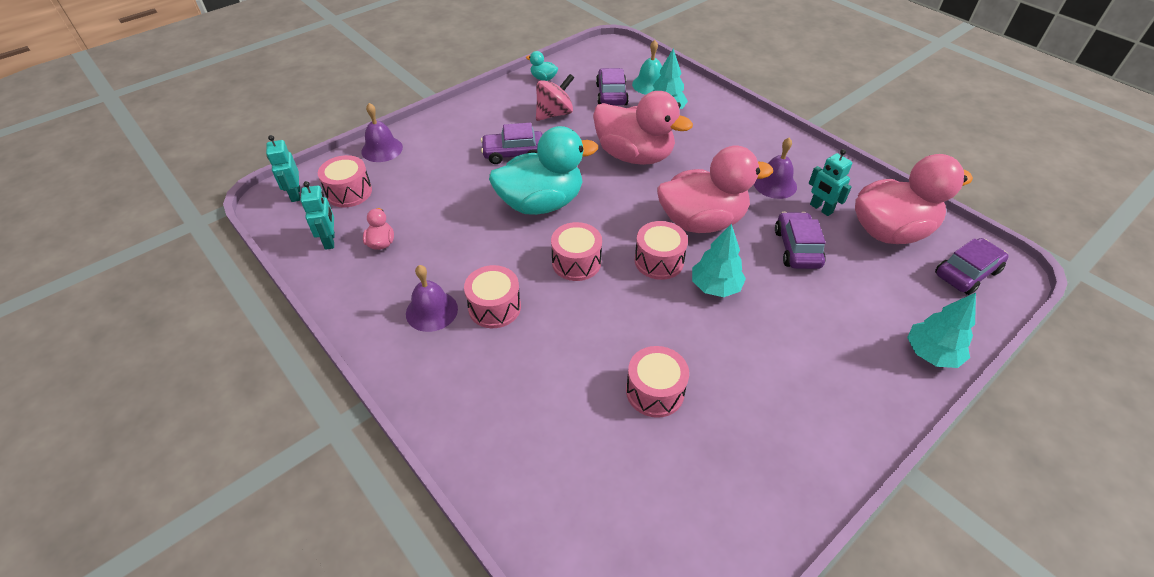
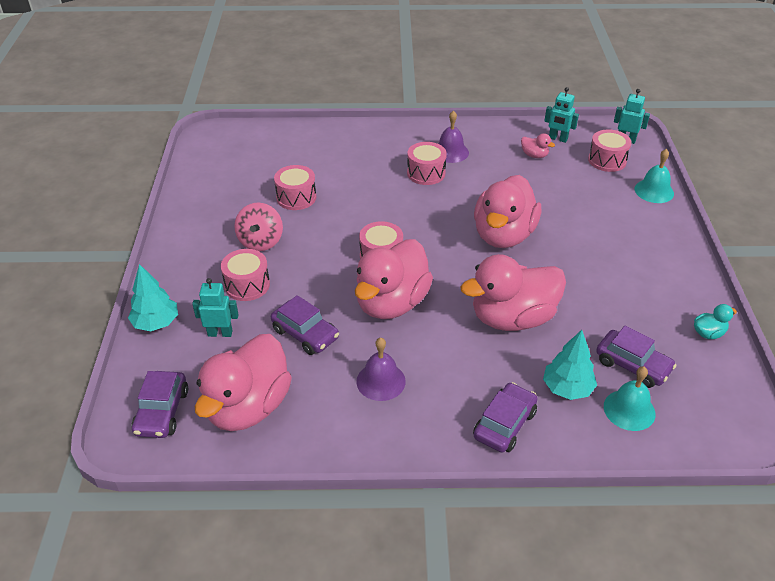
camera: 130 degrees right, 5 degrees down
purple bell [361,103,403,162] -> turquoise bell [635,149,674,203]
purple car [481,123,543,164] -> purple car moved to [473,382,538,453]
turquoise duck [489,126,598,215] -> pink duck [474,175,541,248]
pink spinning top [536,74,574,121] -> pink spinning top moved to [234,202,283,251]
pink drum [551,222,602,281] -> pink drum moved to [221,249,270,301]
turquoise tree [692,224,746,297] -> none
turquoise robot [809,149,852,216] -> turquoise robot moved to [192,278,239,337]

